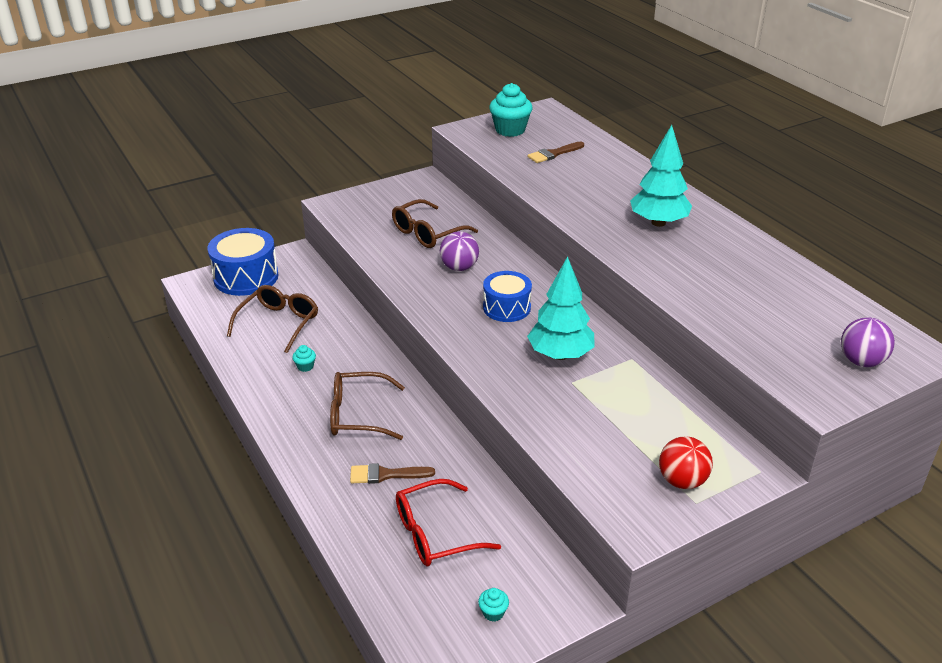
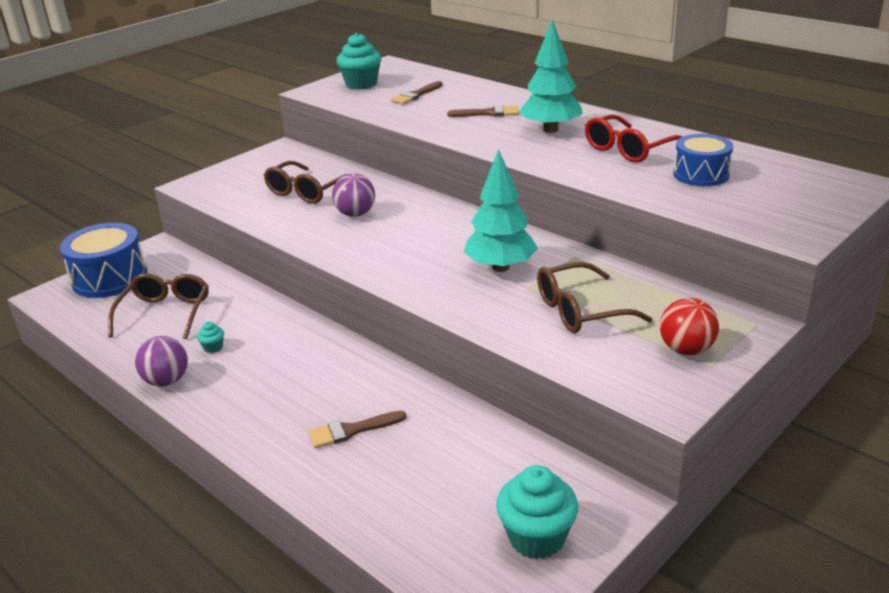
camera: 15 degrees left, 5 degrees down
brown glasses [330,372,405,440] -> brown glasses moved to [537,262,652,333]
red glasses [396,479,501,566] -> red glasses moved to [585,114,683,163]
turquoise cupcake [478,588,509,622] -> turquoise cupcake [496,465,578,559], size x2.22
blue drum [483,271,532,322] -> blue drum moved to [674,134,733,186]
purple ball [841,317,895,367] -> purple ball moved to [135,336,188,387]
none -> brown brush [447,105,519,117]

